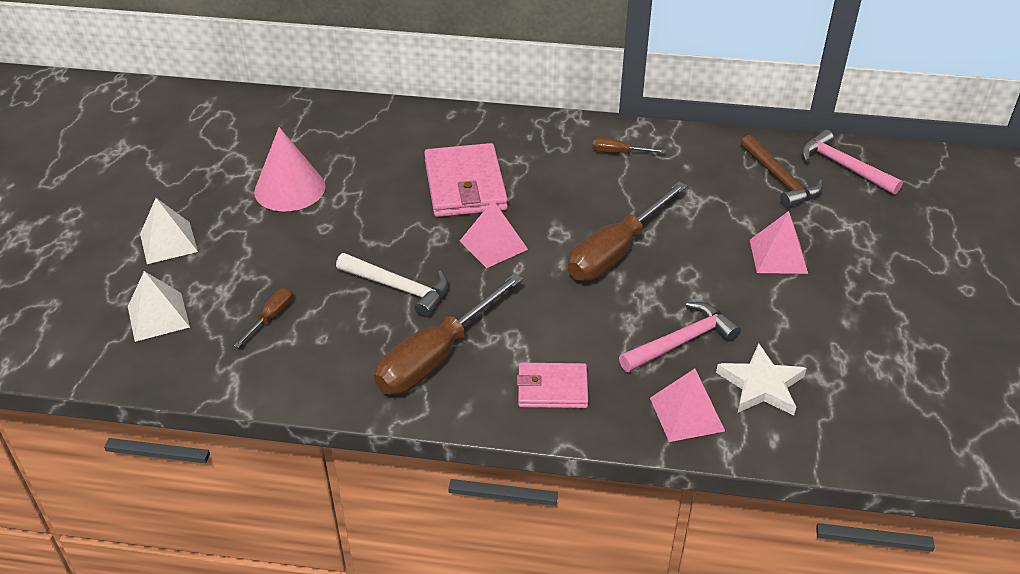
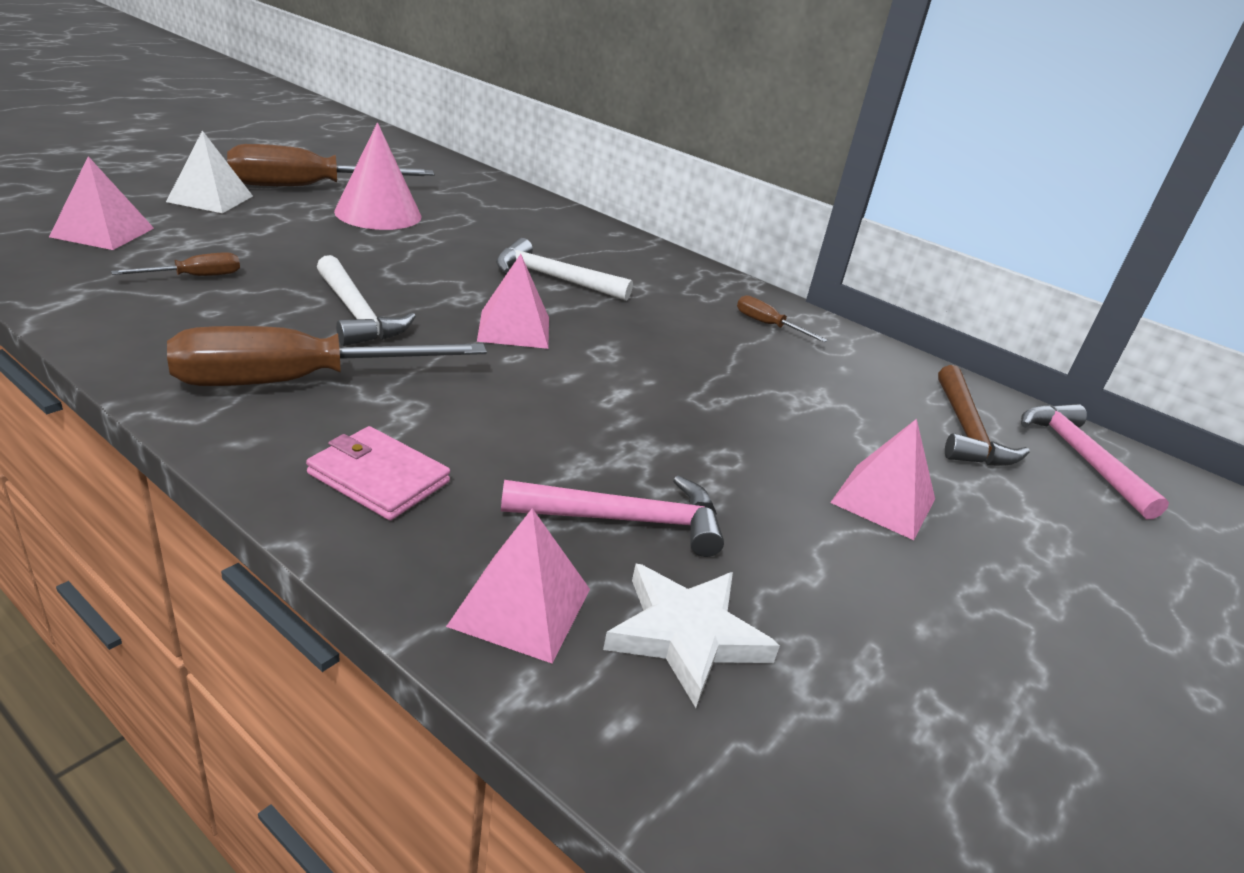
camera: 25 degrees right, 10 degrees down
white pyramid [128,271,190,342] -> pink pyramid [49,156,154,250]
pink wallet [424,143,508,217] -> white hammer [496,238,633,301]
brown screwdriver [568,181,688,281] -> brown screwdriver moved to [227,144,434,186]

